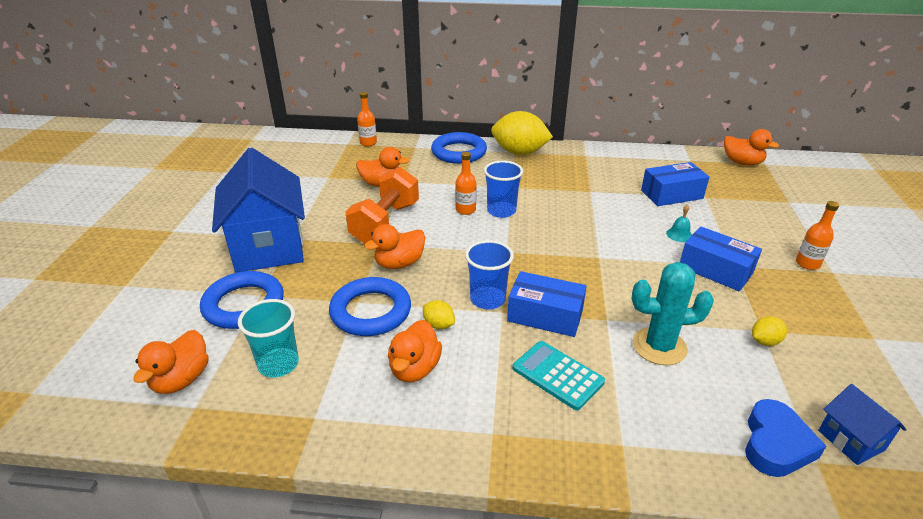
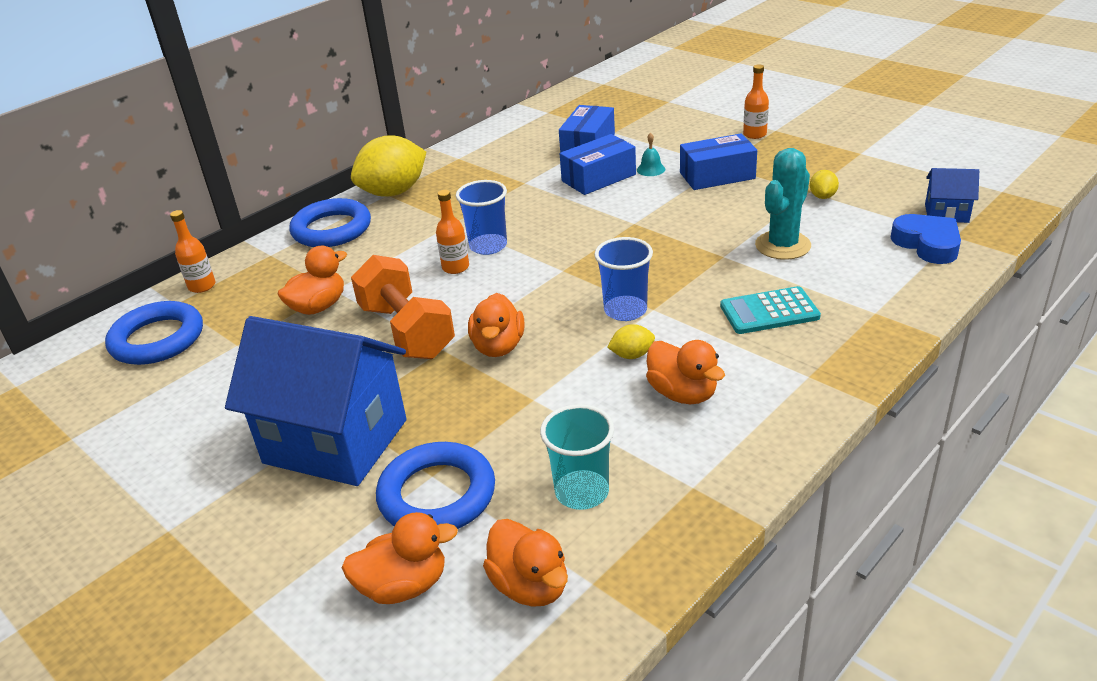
camera: 50 degrees left, 0 degrees up
blue ring [329,277,411,336] -> blue ring moved to [105,301,203,365]
blue box [507,271,587,337] -> blue box moved to [560,134,636,195]
orange duck [724,129,779,166] -> orange duck moved to [342,512,458,604]

